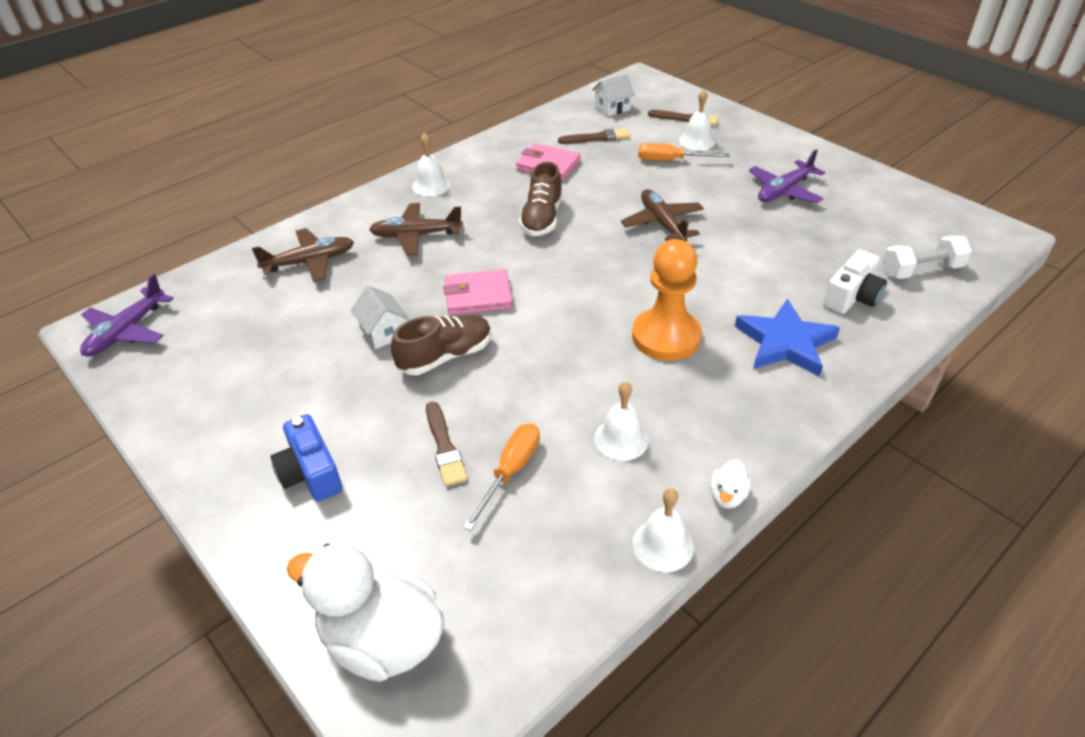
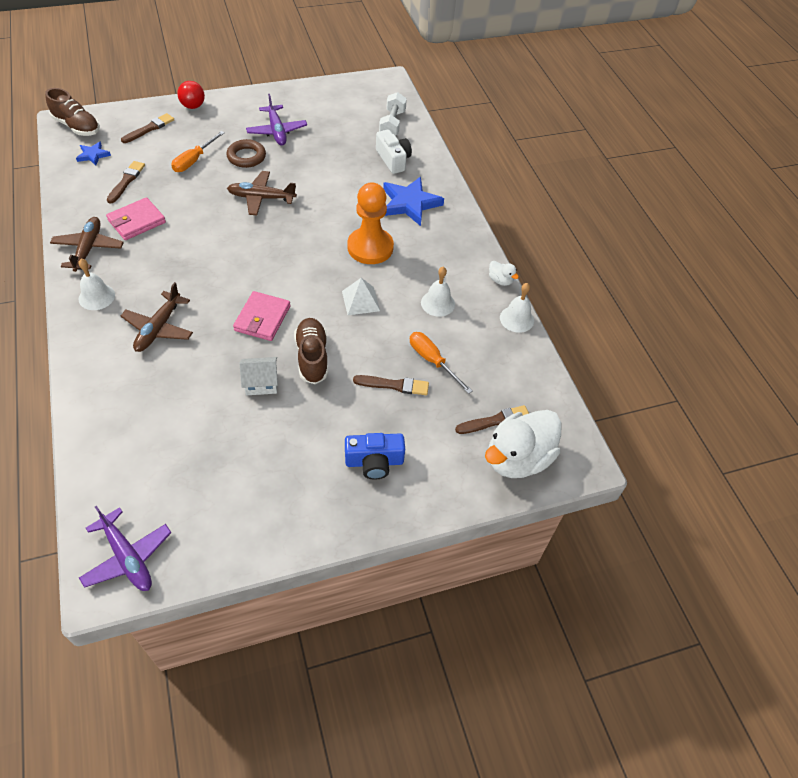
camera: 70 degrees left, 10 degrees up
brown plane [252,228,354,282] -> brown plane moved to [50,217,124,272]
brown shoe [519,162,563,236] -> brown shoe moved to [45,88,100,136]
white house [592,74,635,117] -> blue star [76,142,111,166]
white bell [679,90,716,151] -> none
none -> red ball [177,81,205,109]
none -> brown ring [226,139,266,168]
none -> white pyramid [342,278,380,315]
none -> brown brush [455,405,529,434]

